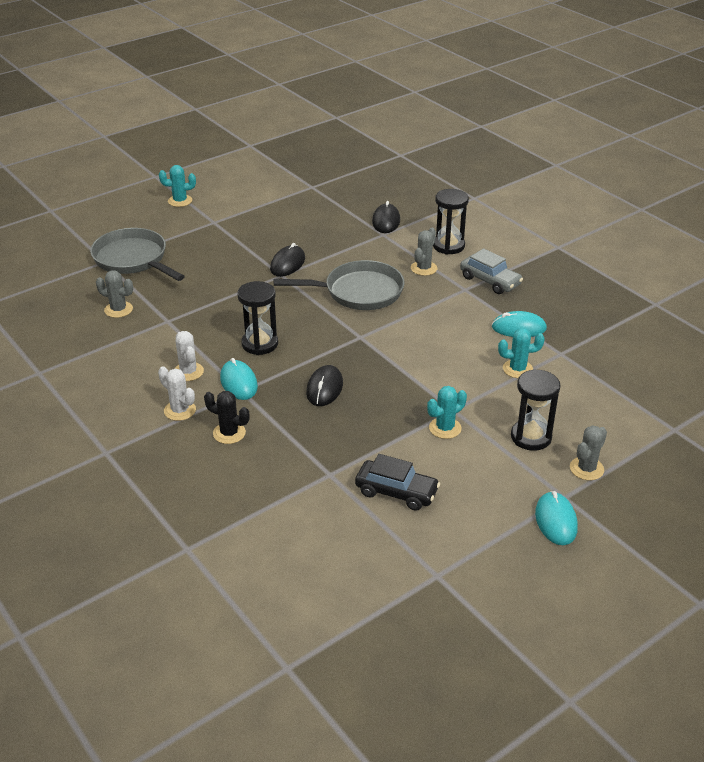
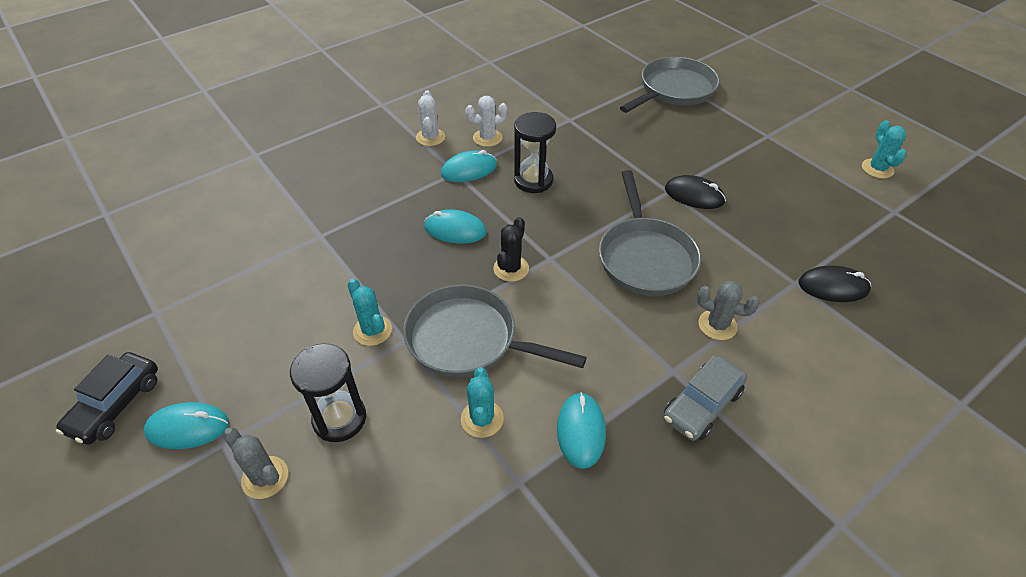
camera: 90 degrees right, 10 degrees up
grey cactus [96,270,133,318] -> none
white cactus [158,366,196,421] -> white cactus turned 45 degrees counterclockwise [416,90,445,146]
turquoise cactus [159,165,196,207] -> turquoise cactus moved to [862,120,906,178]
black cactus [204,391,250,444] -> black cactus moved to [493,217,529,282]
black mouse [306,365,343,406] -> turquoise mouse [424,209,486,244]
black car [355,454,440,511] -> black car moved to [56,352,158,445]
black hourglass [433,189,469,255] -> none
none -> grey pan [403,284,587,377]

